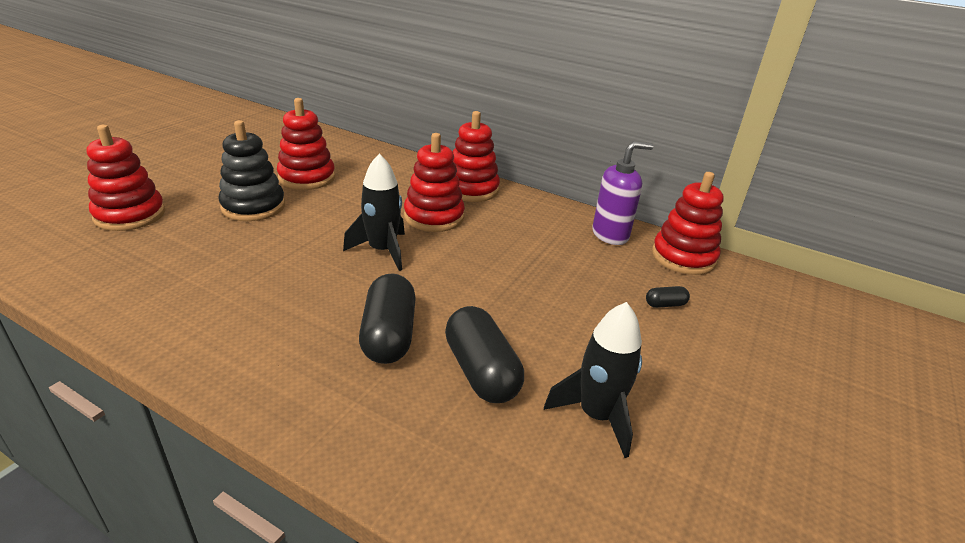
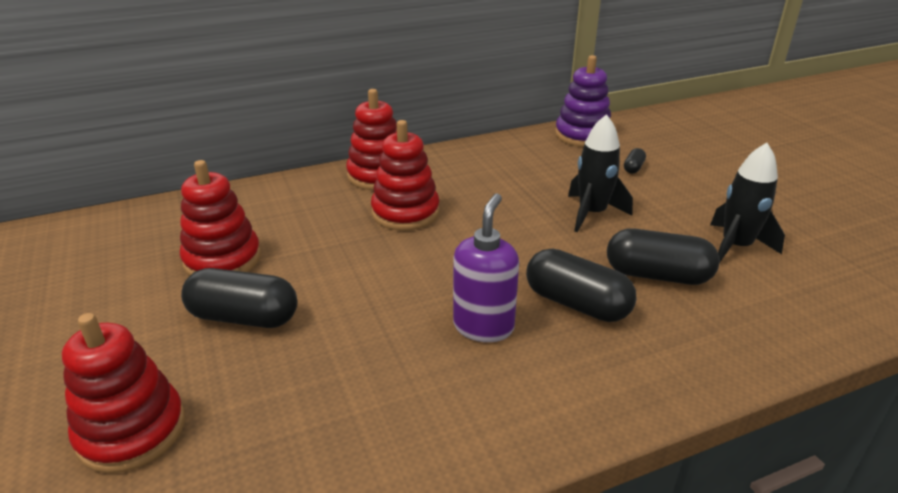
camera: 50 degrees left, 0 degrees up
black stacking toy [218,120,285,221] -> black capsule [181,268,297,328]
black rocket [343,154,405,271] -> black rocket moved to [568,114,633,232]
purple soap dispenser [592,141,653,245] -> purple soap dispenser moved to [453,193,519,342]
red stacking toy [652,172,724,275] -> purple stacking toy [555,55,611,147]

